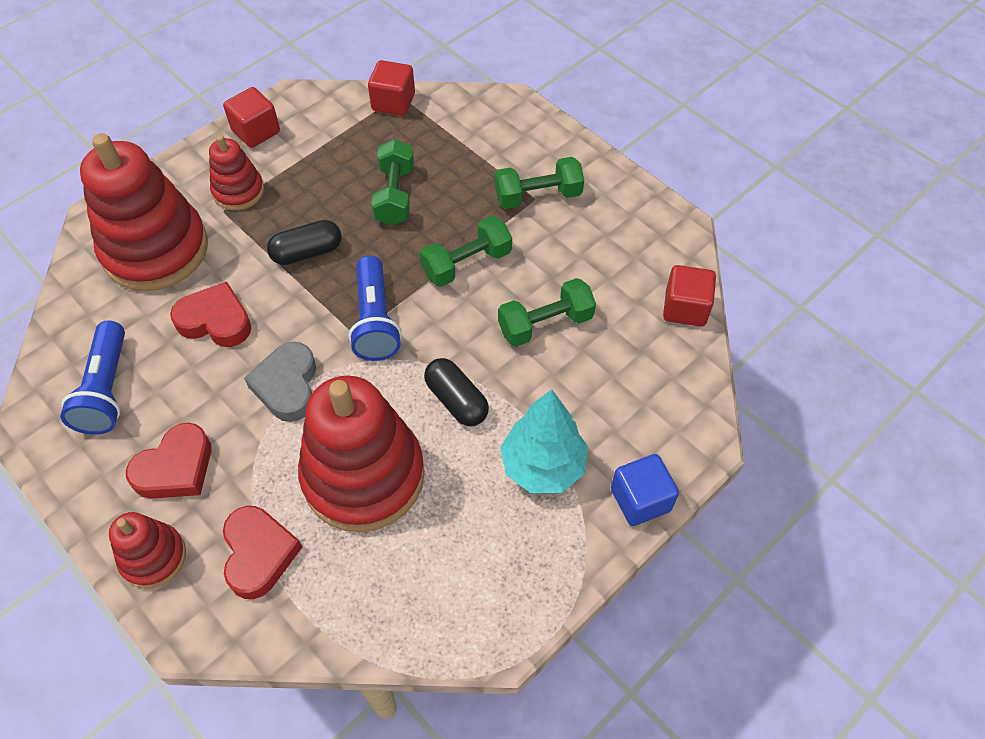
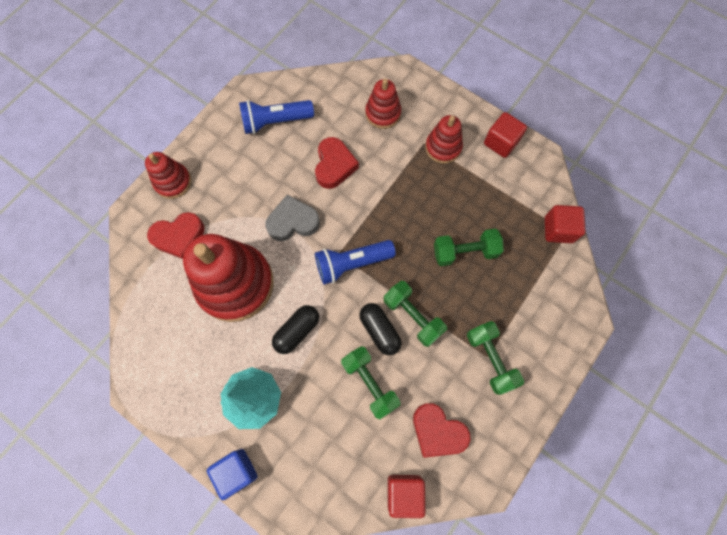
camera: 80 degrees right, 15 degrees up
red stacking toy [80,133,208,291] -> red stacking toy [365,79,401,129], size x0.51
red heart [126,423,211,499] -> red heart moved to [413,403,470,458]
black capsule [267,220,342,265] -> black capsule moved to [359,303,402,355]

